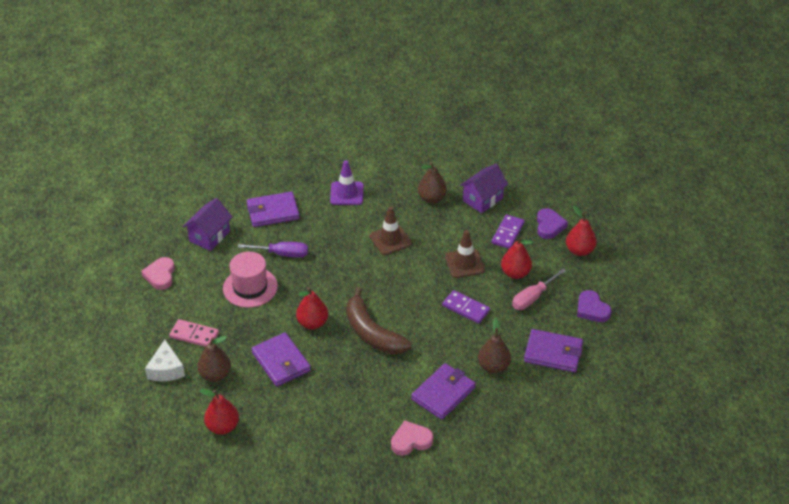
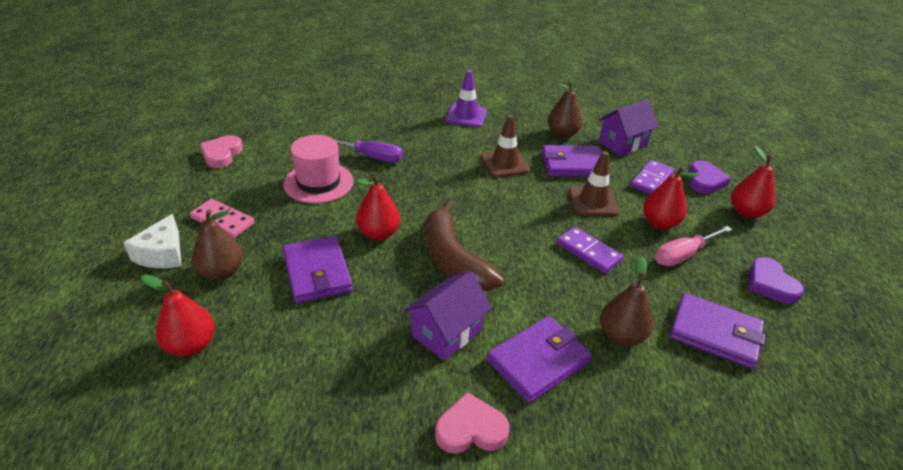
camera: 10 degrees right, 5 degrees down
purple house [183,198,232,251] -> purple house moved to [404,271,492,361]
purple wallet [247,191,300,227] -> purple wallet moved to [542,145,602,177]

